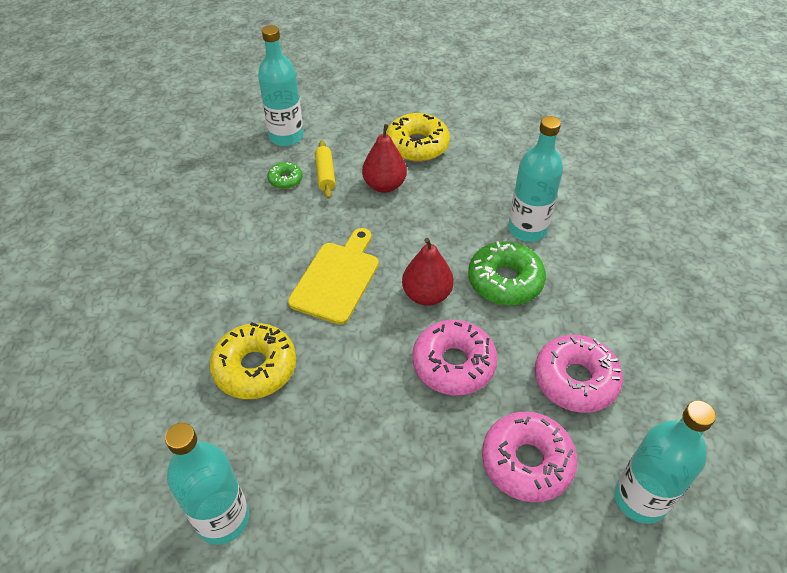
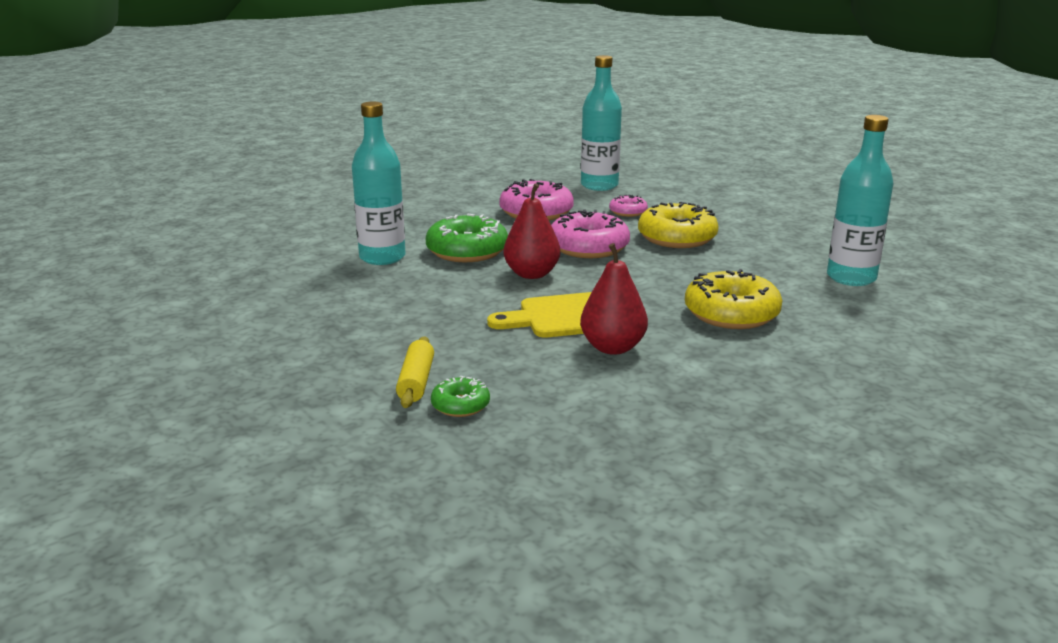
camera: 125 degrees left, 25 degrees down
turquoise bottle [258,25,304,146] -> none
yellow rolling pin [315,140,335,199] -> yellow rolling pin turned 45 degrees counterclockwise [396,336,434,408]
red pear [362,124,407,193] -> red pear moved to [580,243,648,355]
yellow donut [386,113,450,162] -> yellow donut moved to [638,202,719,248]
pink donut [482,411,577,502] -> pink donut [609,195,648,217], size x0.52

